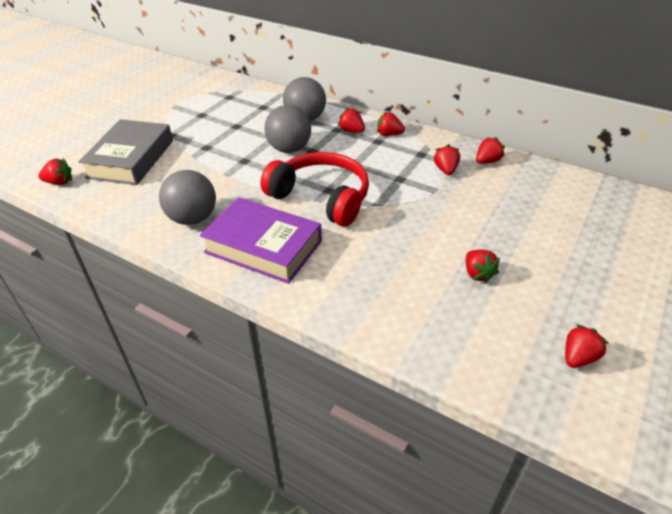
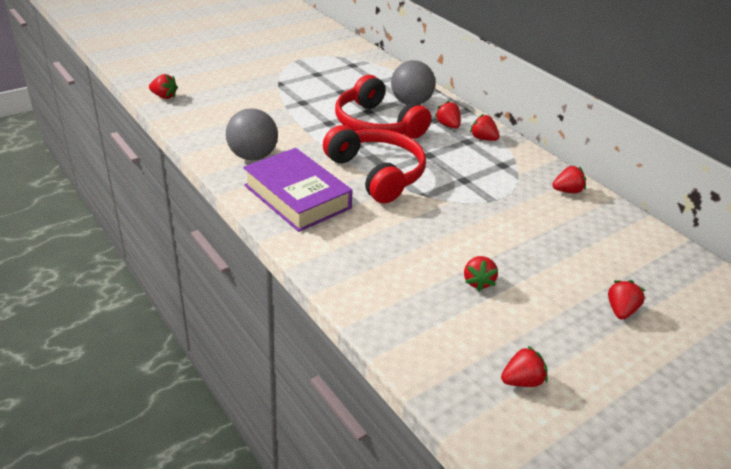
camera: 20 degrees right, 5 degrees down
grey book [78,119,173,185] -> none
grey ball [264,105,311,153] -> red headphones [335,75,431,139]
red strawberry [434,144,460,175] -> red strawberry moved to [608,280,646,320]

